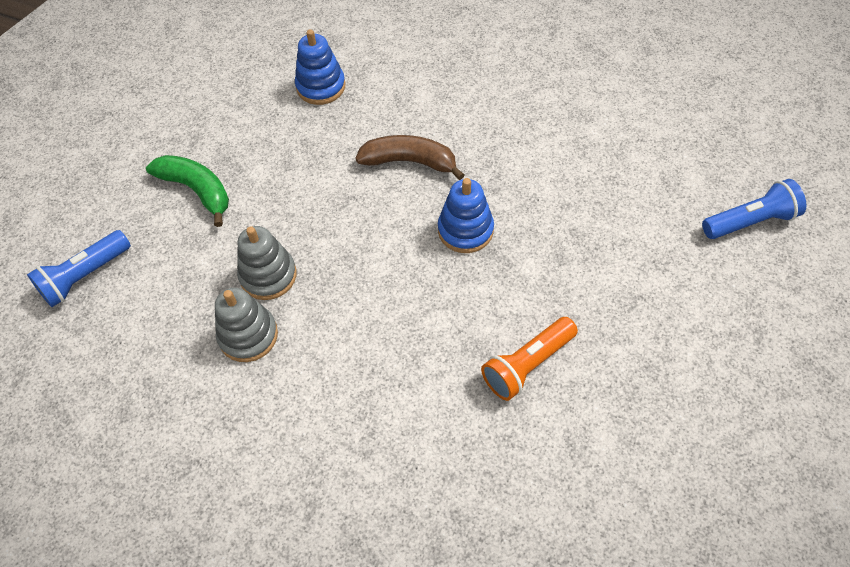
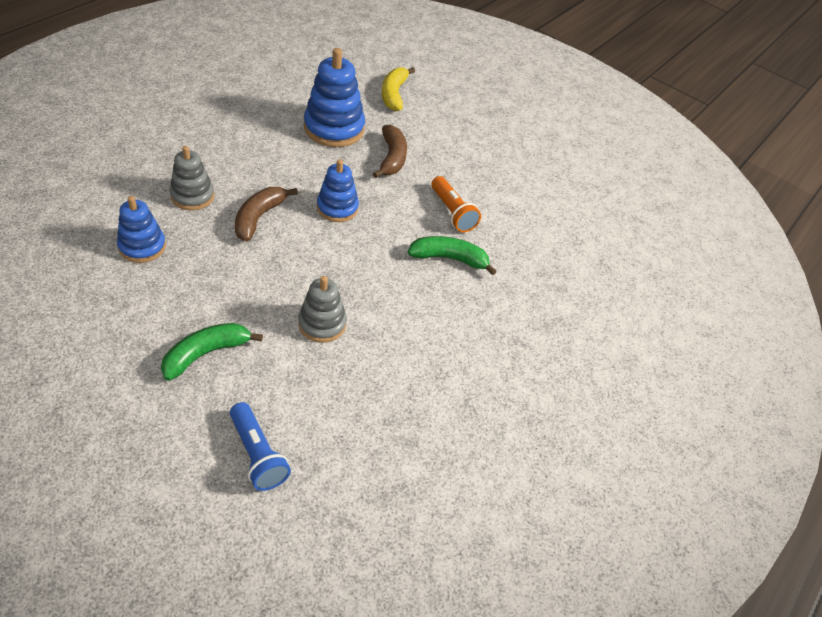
camera: 85 degrees left, 10 degrees down
grey stacking toy [215,288,278,362] -> grey stacking toy moved to [170,146,214,210]
blue flashlight [702,179,806,239] -> yellow banana [382,67,415,111]
none -> blue stacking toy [304,48,365,147]
none -> brown banana [373,124,407,178]
none -> green banana [408,236,497,276]

